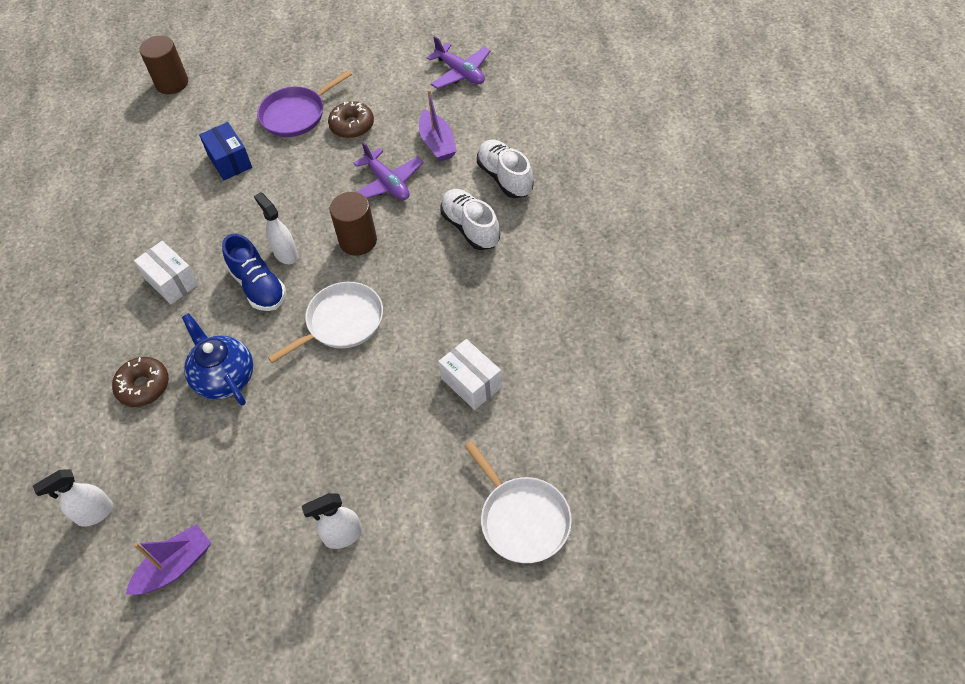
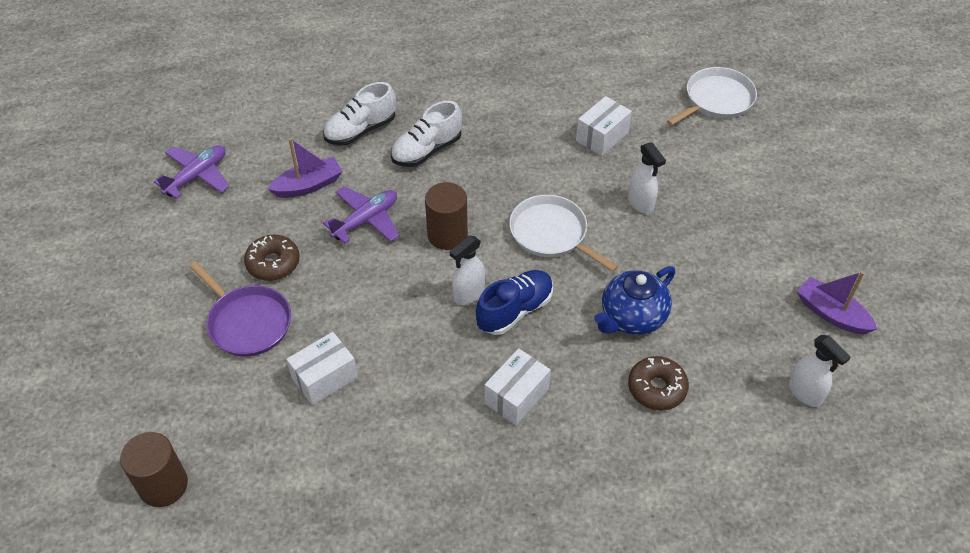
camera: 100 degrees left, 5 degrees down
blue box [199,122,252,180] -> white box [286,332,358,405]
white spray bottle [302,493,362,549] -> white spray bottle moved to [628,142,666,214]

